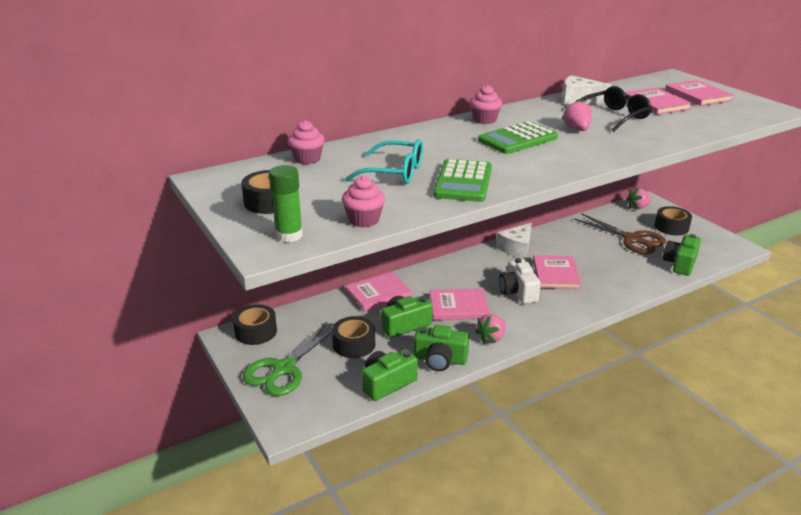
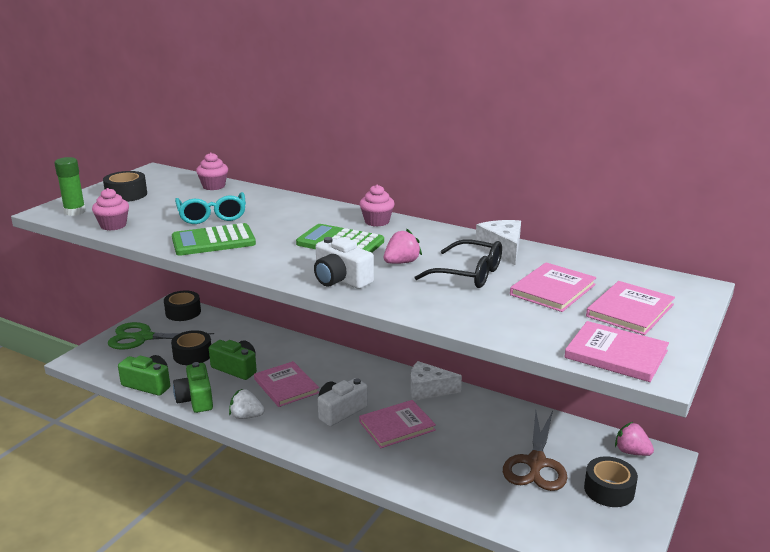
camera: 60 degrees right, 5 degrees down
pink book [345,272,412,312] -> pink book moved to [564,321,669,382]
pink strawberry [475,314,506,344] -> white strawberry [229,389,265,419]
green camera [663,234,701,276] -> none
none -> white camera [314,237,374,289]

